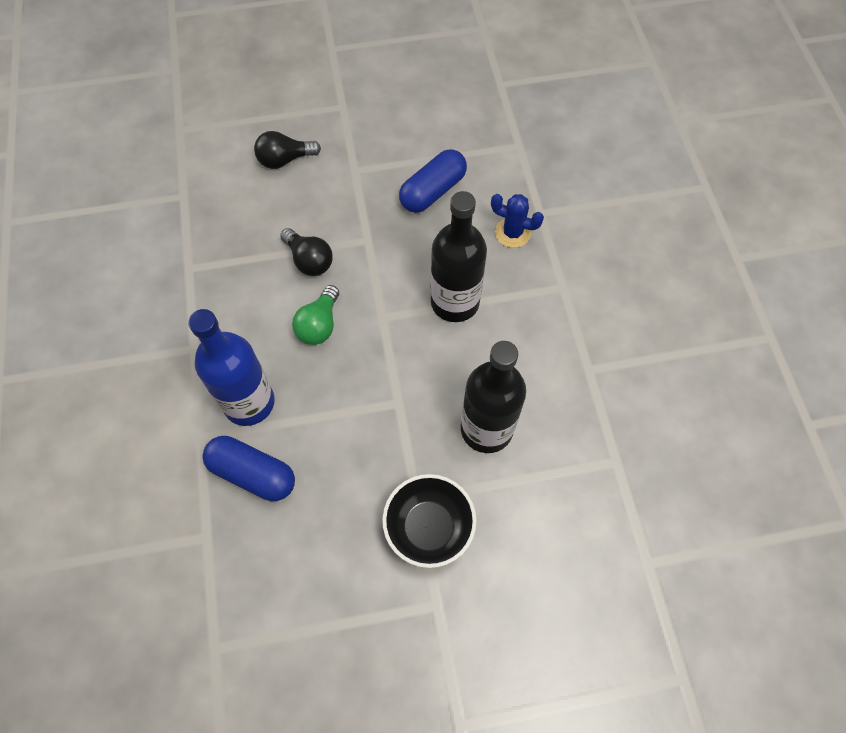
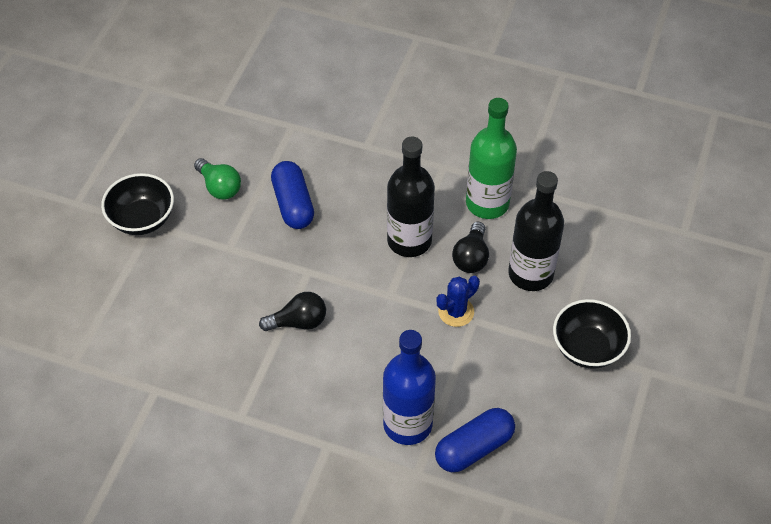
camera: 60 degrees left, 10 degrees down
black light bulb [254,131,321,169] -> black light bulb moved to [452,222,489,273]
green light bulb [292,285,339,345] -> green light bulb moved to [194,158,241,200]
blue cactus [491,194,544,248] -> blue cactus moved to [436,276,480,327]
none -> black bowl [101,173,174,235]
none -> green bottle [466,98,517,219]

